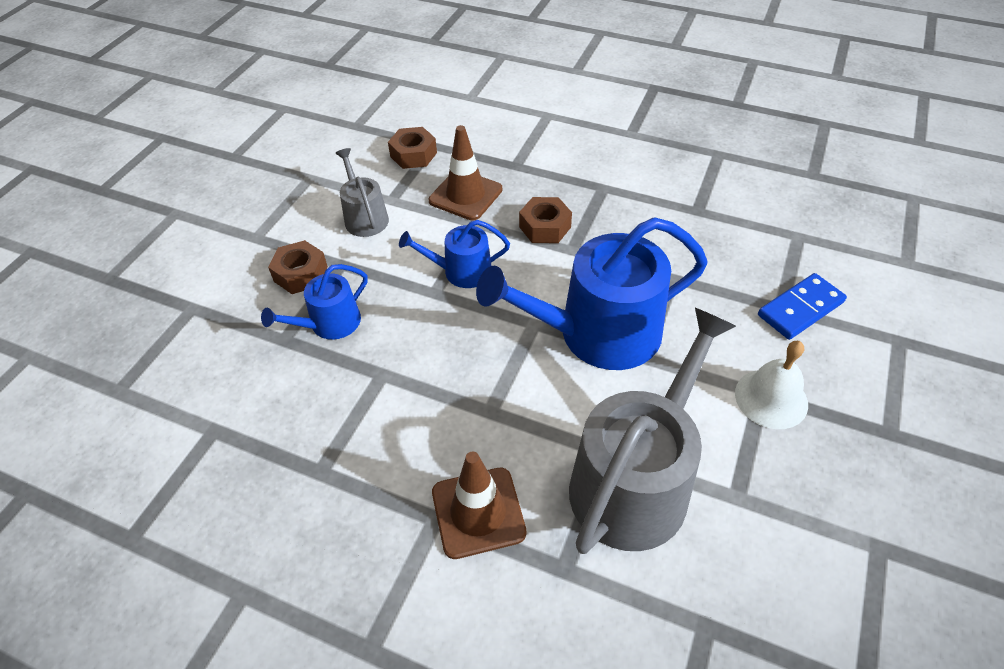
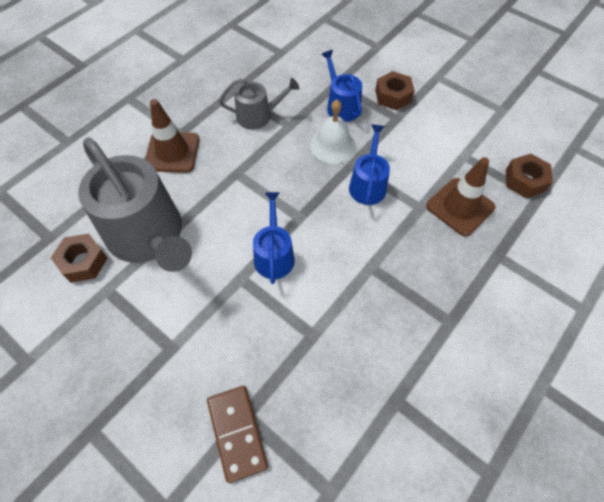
camera: 105 degrees right, 10 degrees up
grey watering can [336,148,389,237] -> grey watering can moved to [219,78,299,129]
blue watering can [476,217,708,370] -> blue watering can [253,192,295,284], size x0.51
brown nut [519,197,572,243] -> brown nut moved to [51,233,108,283]
white bell [735,341,808,429] -> white bell moved to [310,100,356,164]
blue domino [758,273,847,340] -> brown domino [207,386,268,483]

